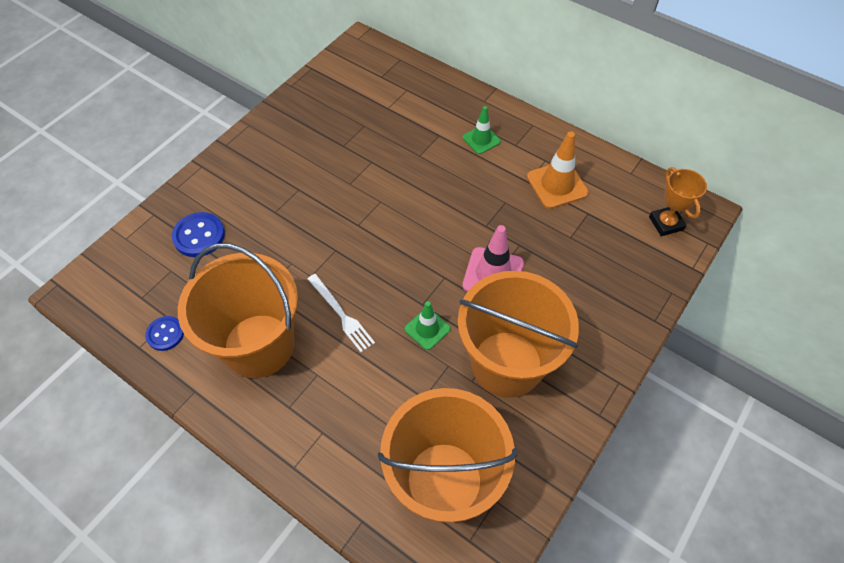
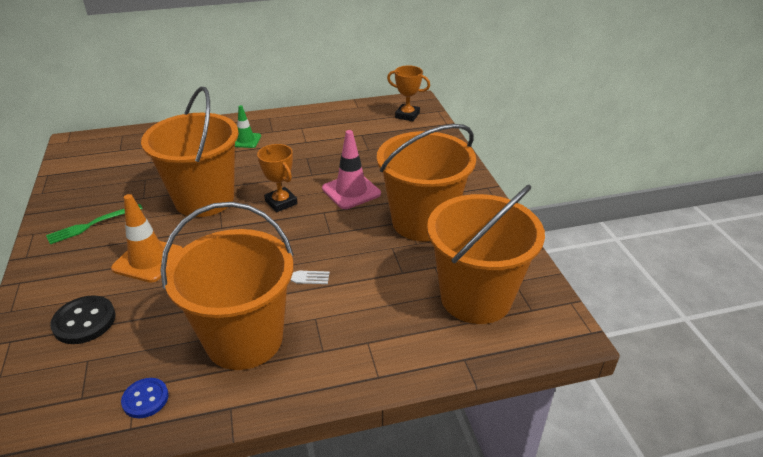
camera: 50 degrees left, 20 degrees down
blue button [172,212,225,257] -> black button [50,295,116,344]
green traffic cone [404,301,451,350] -> none
orange traffic cone [527,131,589,209] -> orange traffic cone moved to [111,194,183,283]
none -> green fork [46,204,143,244]
none -> orange bucket [141,87,239,217]
none -> orange trophy [257,144,297,212]

